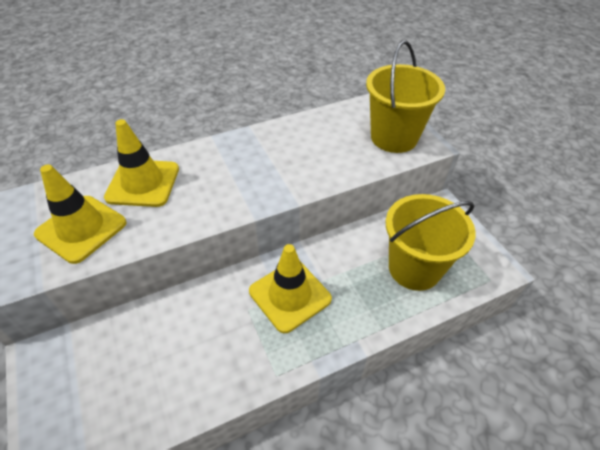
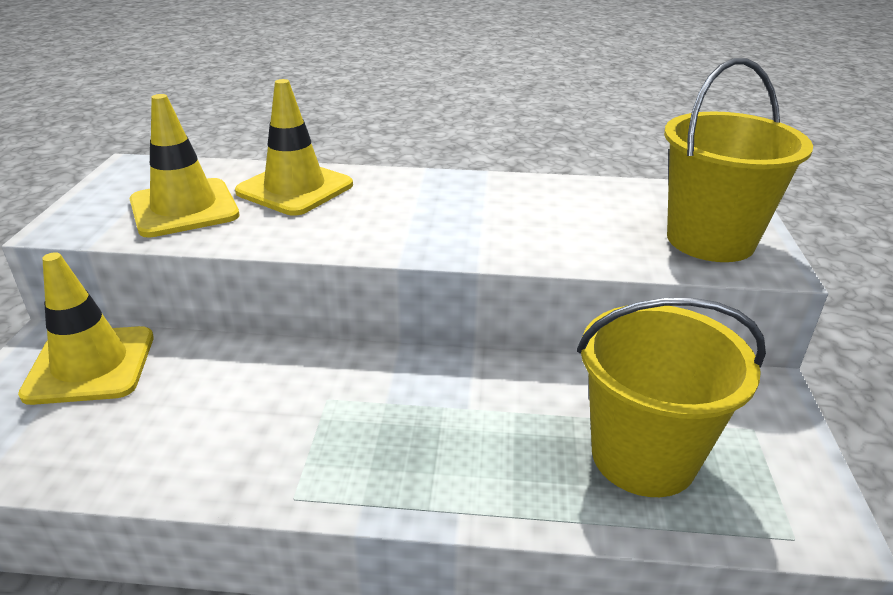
camera: 30 degrees right, 15 degrees down
yellow traffic cone [249,244,332,333] -> yellow traffic cone moved to [18,252,154,405]

